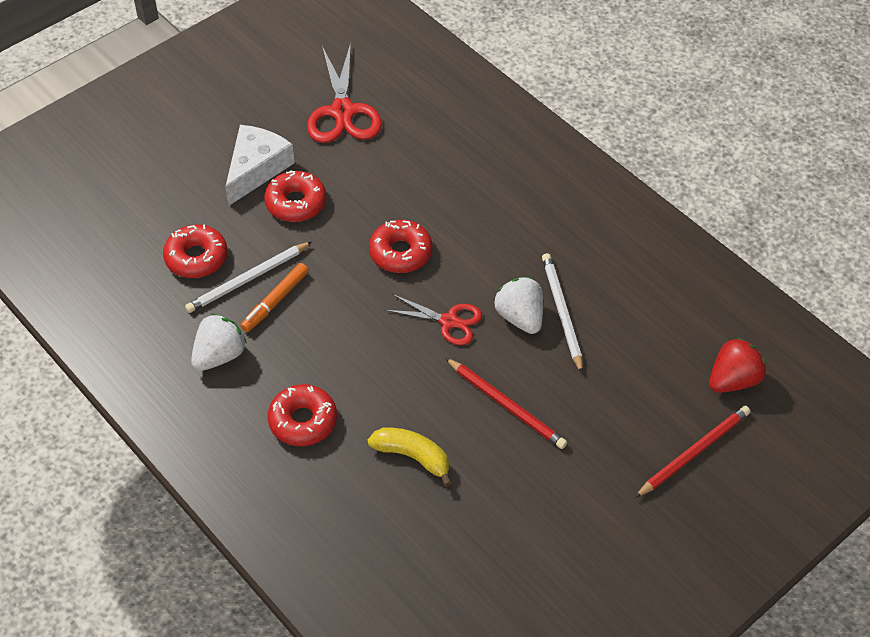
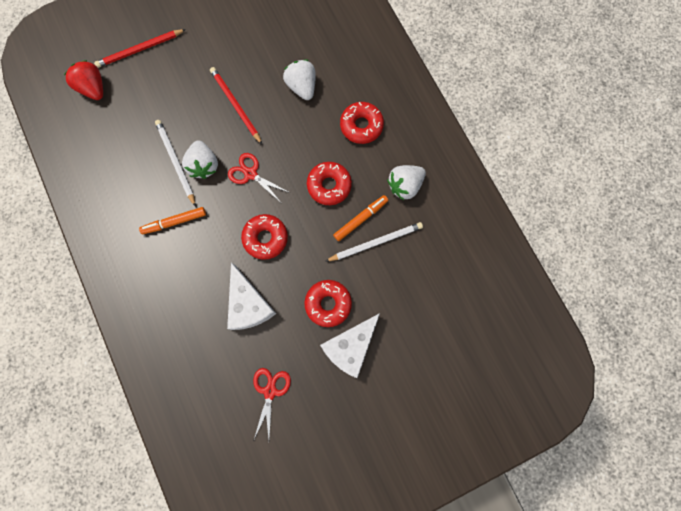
camera: 165 degrees left, 25 degrees up
red donut [163,225,227,278] -> red donut moved to [307,162,352,205]
red scissors [307,43,382,143] -> red scissors [253,368,291,439], size x0.62
yellow banana [367,428,452,487] -> white strawberry [283,60,316,100]
white pencil [542,253,583,374] -> white pencil turned 150 degrees clockwise [155,120,196,207]
red strawberry [709,337,766,393] -> red strawberry turned 75 degrees clockwise [64,60,103,100]
none -> orange marker [139,207,206,234]
none -> white cheese [227,262,277,330]

